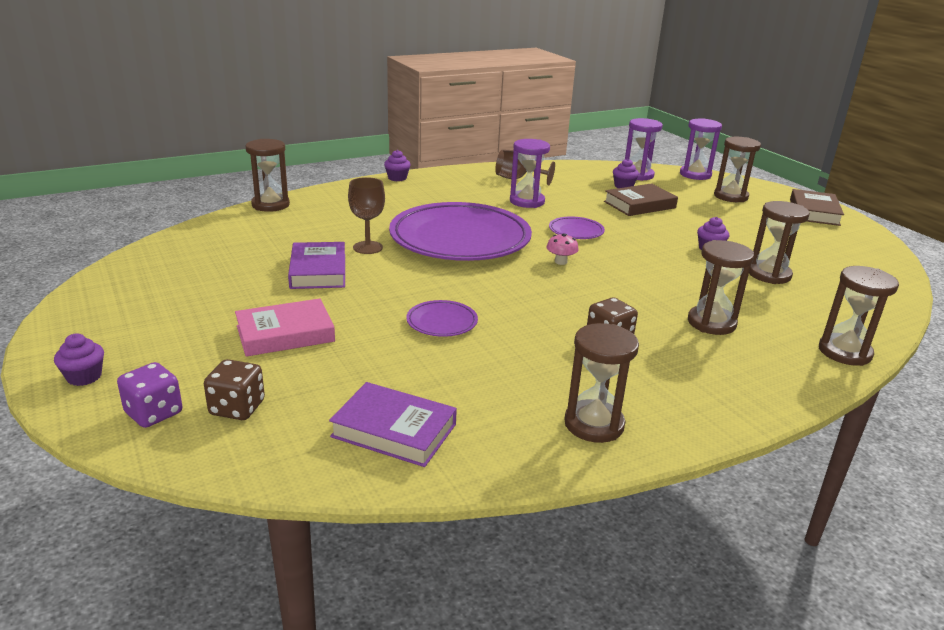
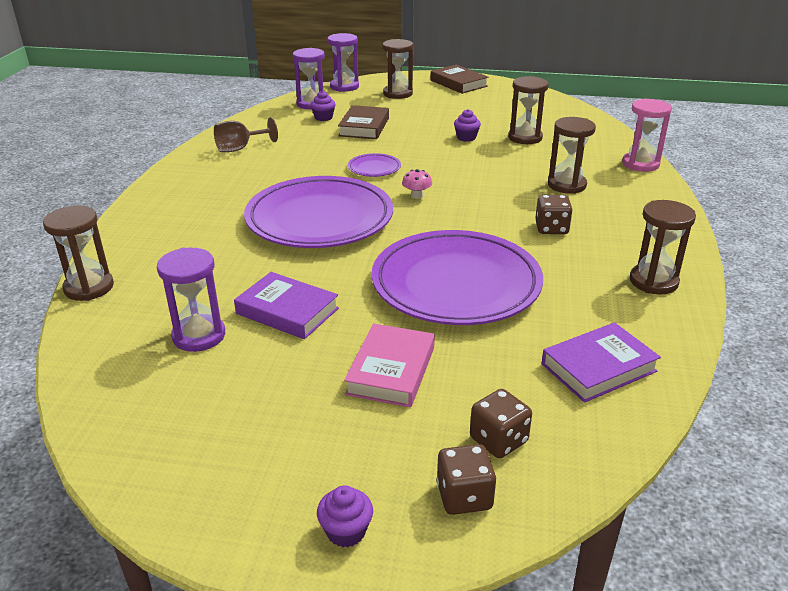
camera: 50 degrees left, 5 degrees up
purple dice [117,362,183,428] -> brown dice [437,444,496,515]
brown goblet [348,177,385,254] -> none
purple cupcake [384,150,411,181] -> none
purple plate [406,300,478,337] -> purple plate [372,230,543,325], size x2.45
purple hourglass [510,139,550,208] -> purple hourglass moved to [157,248,225,352]
brown hourglass [819,266,899,366] -> pink hourglass [622,98,672,172]

